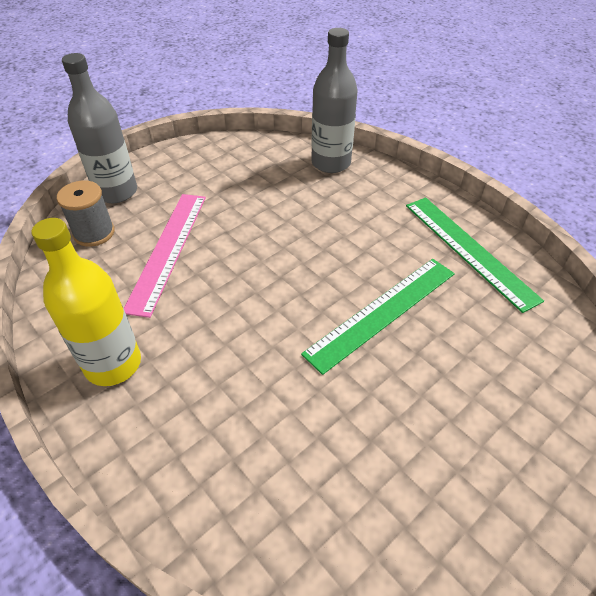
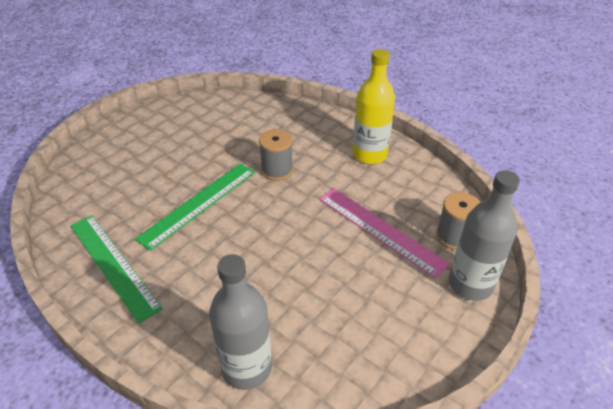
camera: 170 degrees right, 5 degrees down
pink ruler [124,194,206,318] -> pink ruler turned 45 degrees counterclockwise [319,188,450,278]
none -> grey spool [259,129,293,181]

